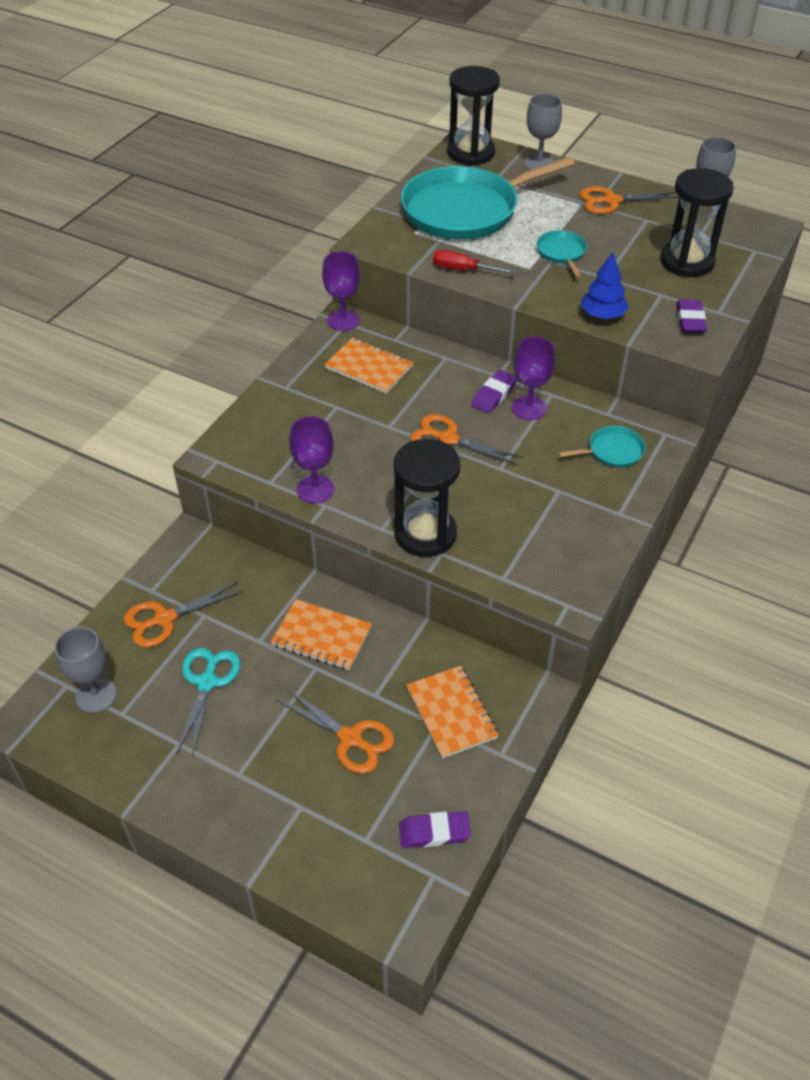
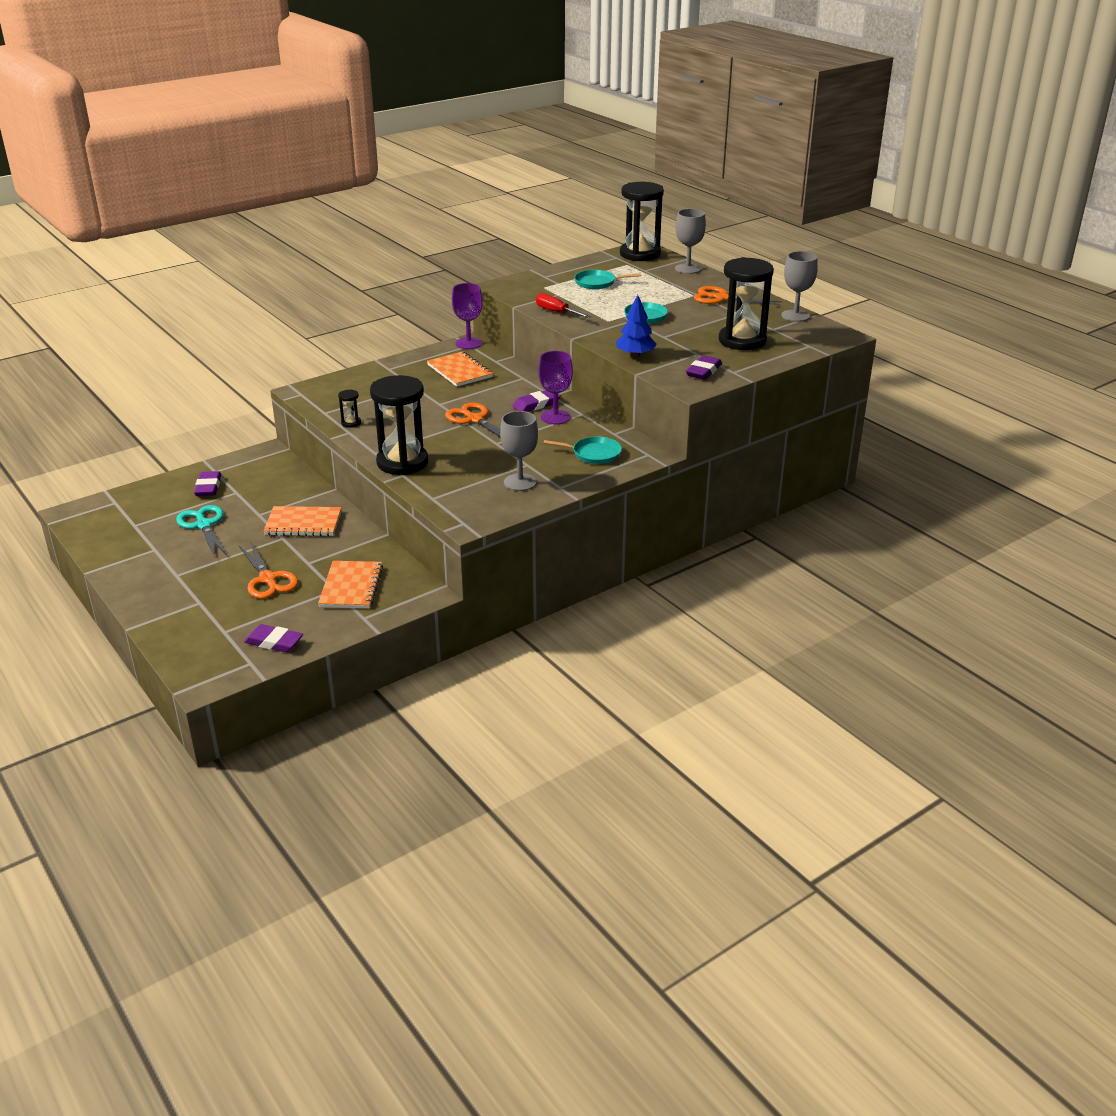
camera: 25 degrees right, 15 degrees down
grey goblet [54,627,117,713] -> grey goblet moved to [500,411,538,491]
orange scissors [124,582,243,647] -> purple eraser [194,471,221,496]
turquoise scissors [176,648,241,757] -> turquoise scissors turned 60 degrees counterclockwise [176,505,228,557]
orange notebook [271,599,372,670] -> orange notebook turned 45 degrees counterclockwise [263,506,341,536]
purple goblet [289,416,334,504] -> black hourglass [338,389,361,428]
turquoise pan [401,157,575,240] -> turquoise pan [574,270,641,289], size x0.42

